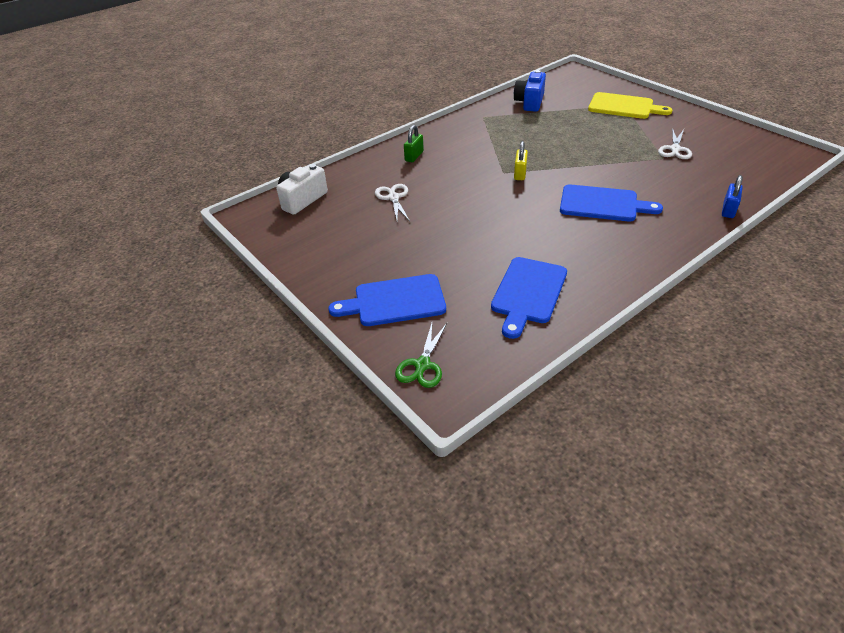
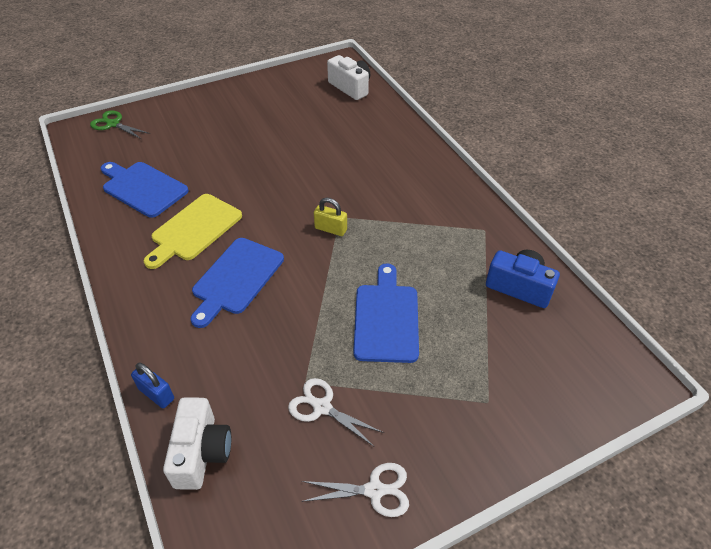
camera: 100 degrees right, 5 degrees up
blue cutting board [328,274,446,326] -> blue cutting board moved to [353,264,419,363]
white scissors [375,184,410,221] -> white scissors moved to [301,463,409,517]
green padlock [404,125,424,162] -> none
yellow cutting board [588,92,672,119] -> yellow cutting board moved to [144,194,242,269]
none -> white camera [163,397,231,490]

